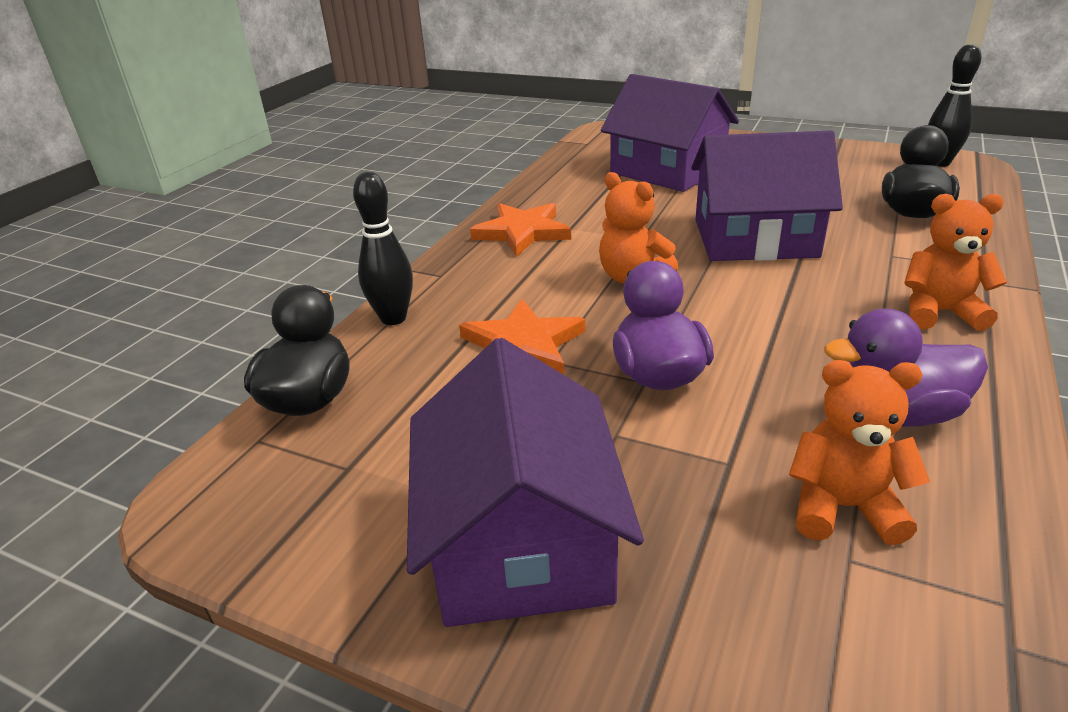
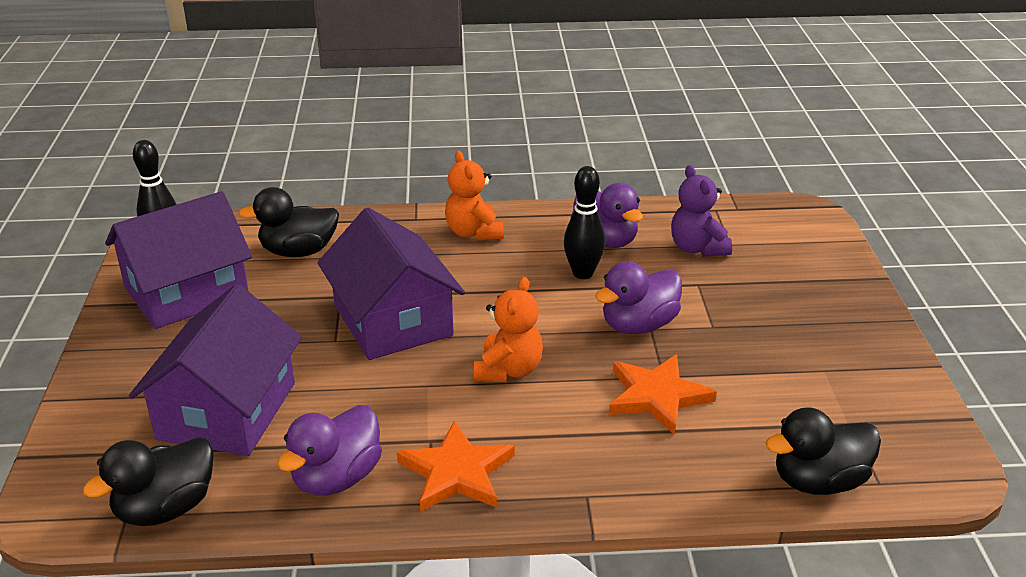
camera: 120 degrees left, 0 degrees up
black bowling pin [353,172,413,325] -> black bowling pin moved to [564,166,605,279]
purple house [407,338,644,627] -> purple house moved to [105,191,252,329]
orange teddy bear [789,360,930,545] -> purple teddy bear [671,165,732,257]
none -> black duck [83,437,214,526]
none -> purple duck [277,405,382,495]

